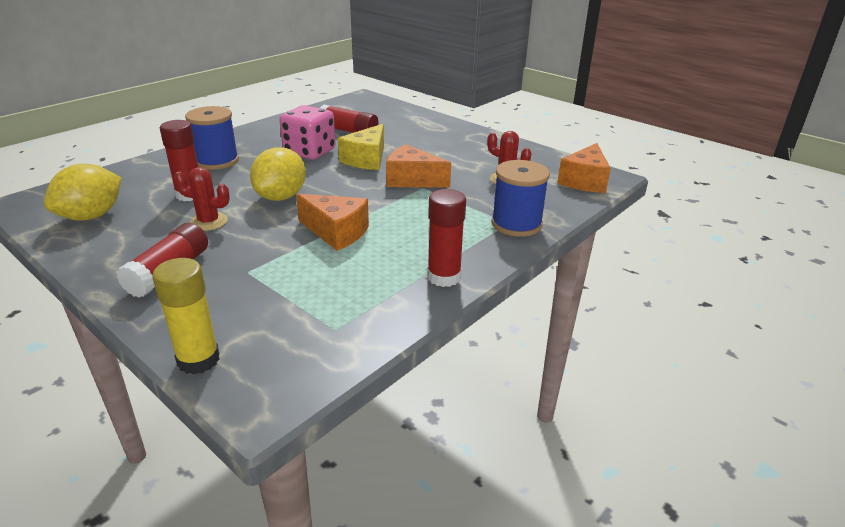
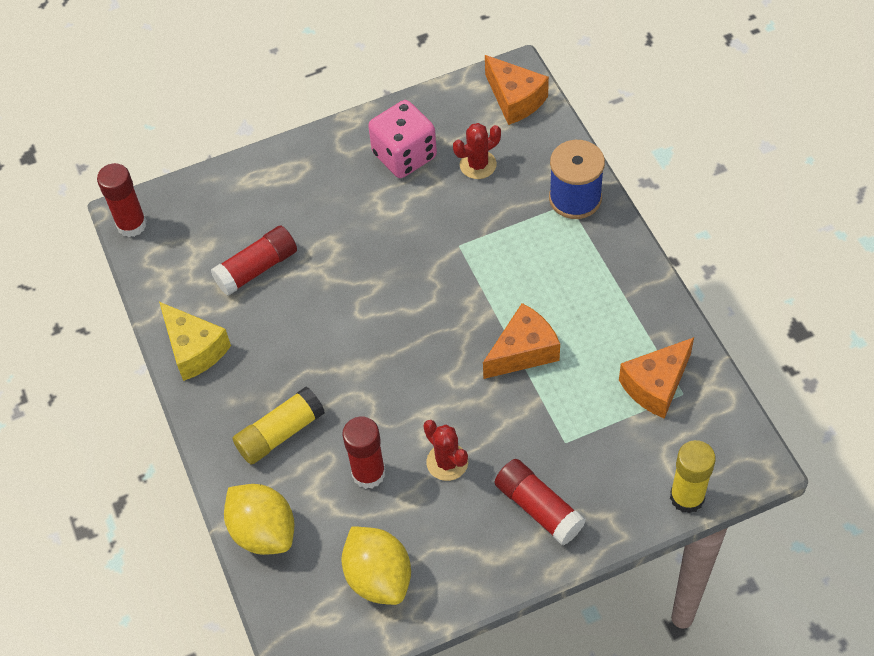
camera: 60 degrees left, 25 degrees up
red cactus [174,167,230,231] -> red cactus turned 75 degrees counterclockwise [423,420,468,481]
blue spool [185,106,239,170] -> yellow glue stick [233,387,325,465]
yellow lemon [250,147,306,201] -> yellow lemon moved to [224,484,295,555]
pink dice [279,105,336,160] -> pink dice moved to [368,100,437,178]
yellow cheese [338,124,384,170] -> yellow cheese moved to [159,302,231,381]
orange cheese [386,144,451,188] -> orange cheese moved to [619,337,694,419]
red glue stick [427,189,466,287] -> red glue stick moved to [97,163,147,237]

